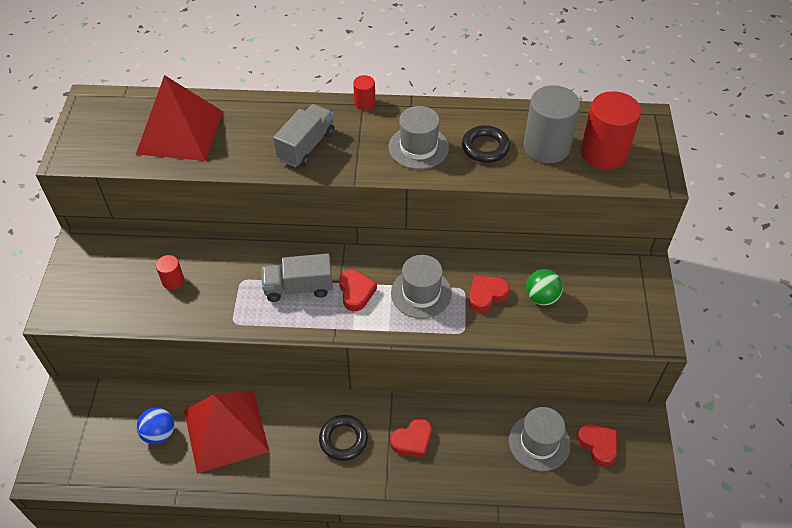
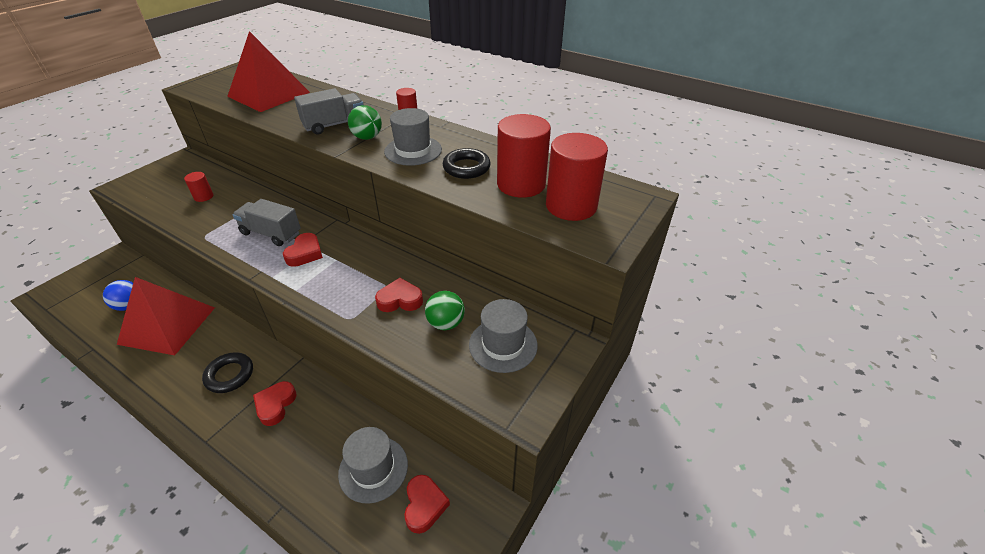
camera: 30 degrees right, 10 degrees down
red heart [390,418,432,458] -> red heart turned 105 degrees clockwise [253,381,297,426]
grey hat [391,255,452,319] -> grey hat moved to [469,299,538,373]
grey cylinder [523,85,580,163] -> red cylinder [497,114,551,198]
none -> green ball [348,105,382,140]

